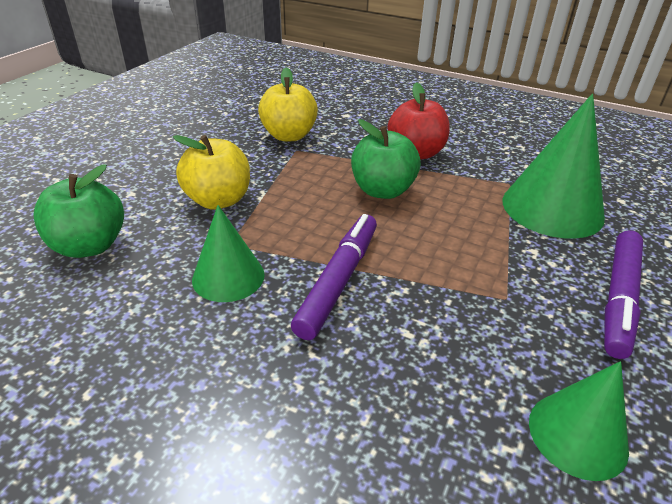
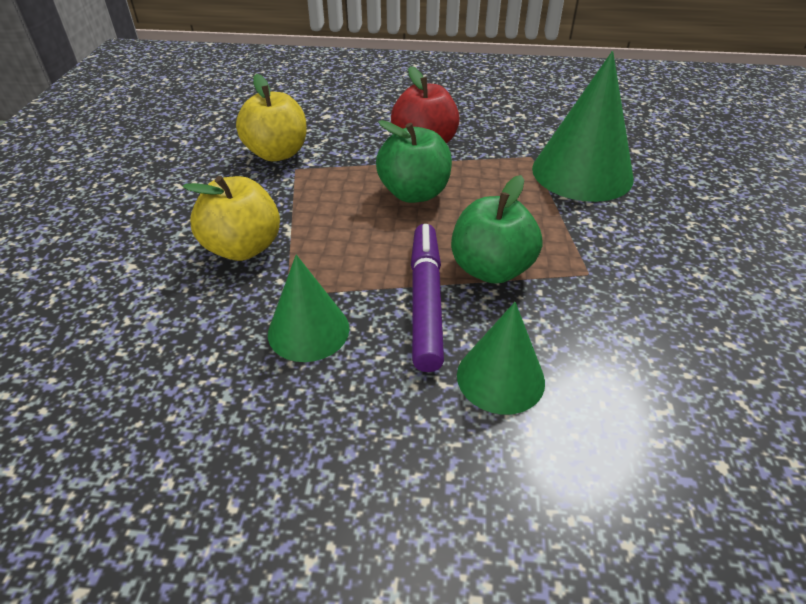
camera: 20 degrees left, 5 degrees up
green apple [34,165,124,258] -> green apple moved to [451,175,543,284]
green cone [529,361,629,481] -> green cone moved to [457,302,545,415]
purple marker [604,230,643,359] -> none

